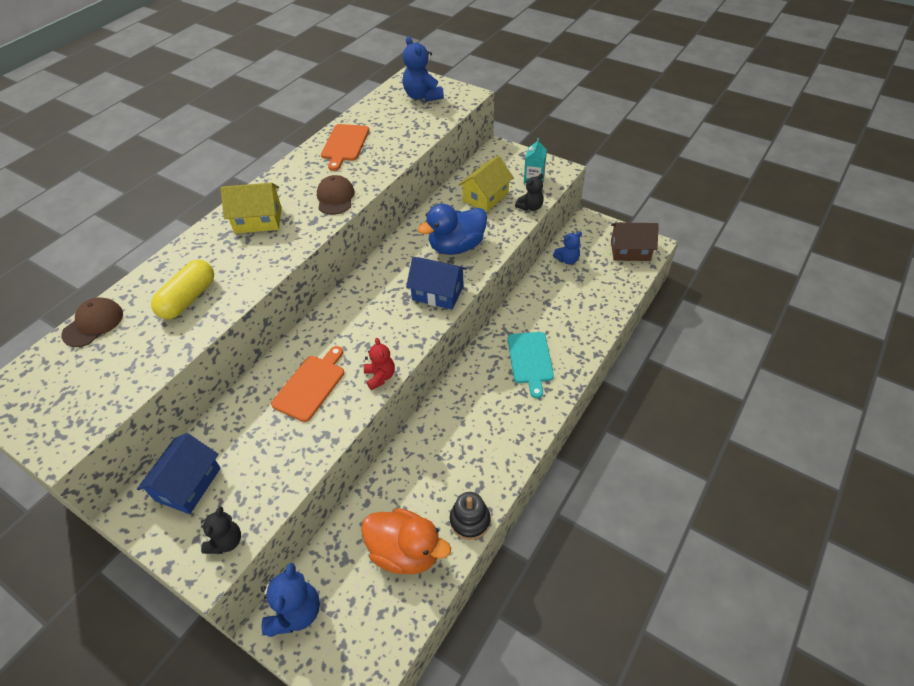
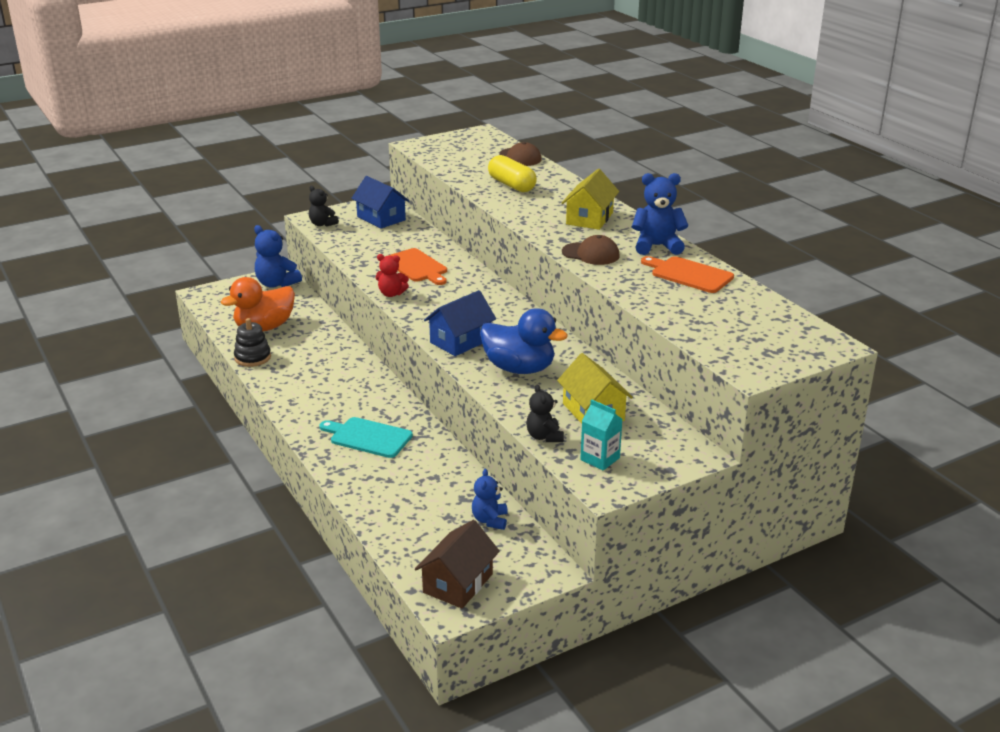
camera: 115 degrees right, 20 degrees down
blue teddy bear [403,36,444,102] -> blue teddy bear moved to [632,173,688,255]
blue duck [418,204,487,255] -> blue duck turned 120 degrees clockwise [480,308,568,374]

